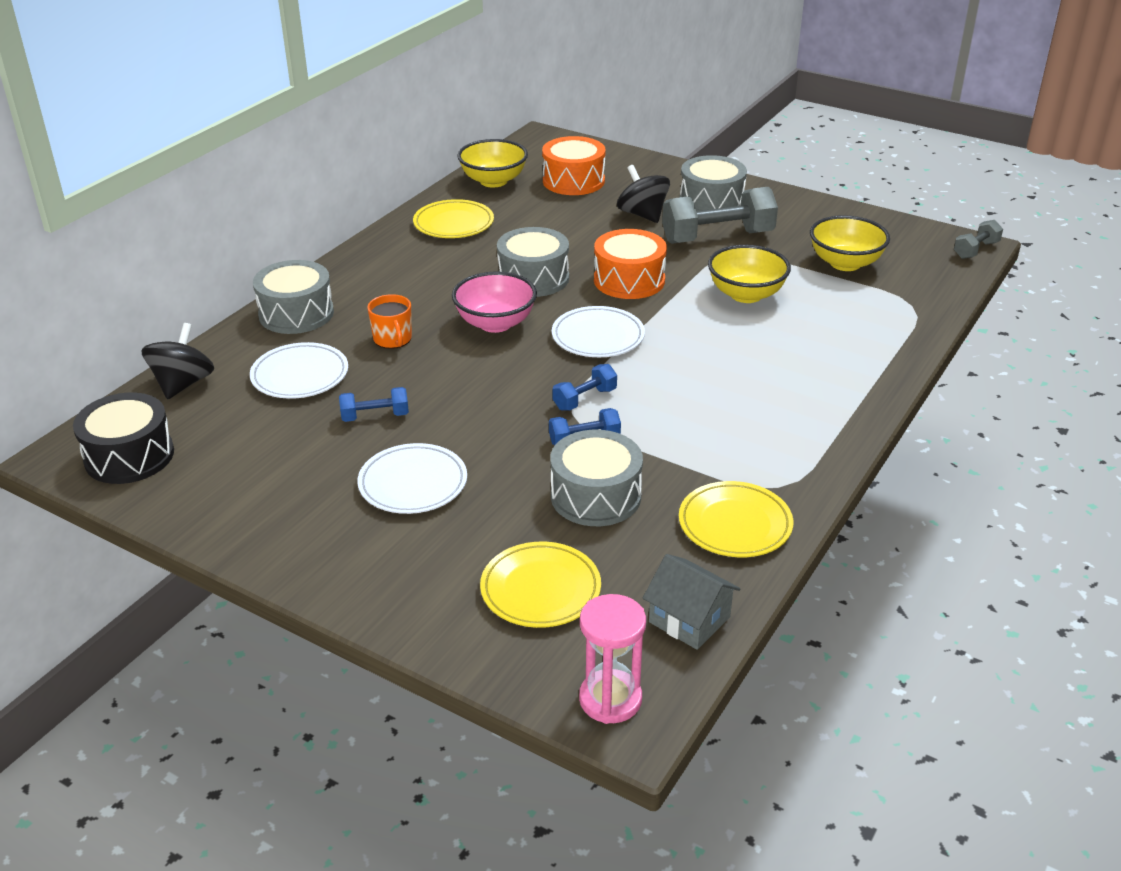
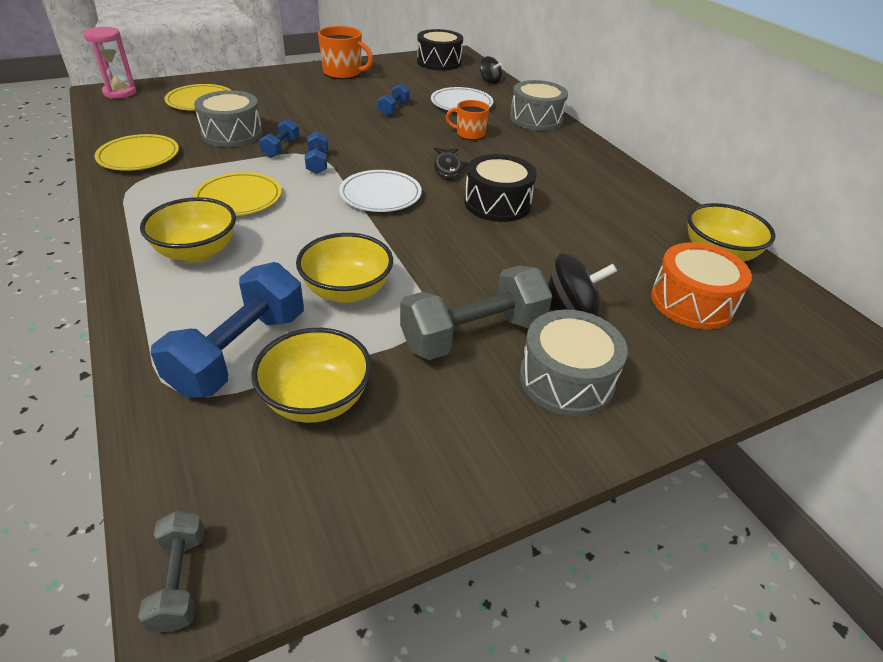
camera: 120 degrees right, 5 degrees up
black spinning top [141,323,214,399] -> black spinning top [480,56,502,84], size x0.65
white plate [358,443,467,514] -> none
yellow plate [413,199,494,238] -> yellow plate moved to [193,172,282,216]
pink bowl [452,272,537,333] -> black fish [434,148,468,179]
grey drum [497,227,569,297] -> black drum [464,154,537,222]
orange drum [594,229,667,299] -> none
grey house [643,554,741,650] -> none
grey dumbbell [662,187,778,244] -> grey dumbbell turned 45 degrees clockwise [400,266,552,360]
none -> yellow bowl [140,197,236,263]
none -> blue dumbbell [151,262,304,397]
none -> orange mug [318,26,373,79]

